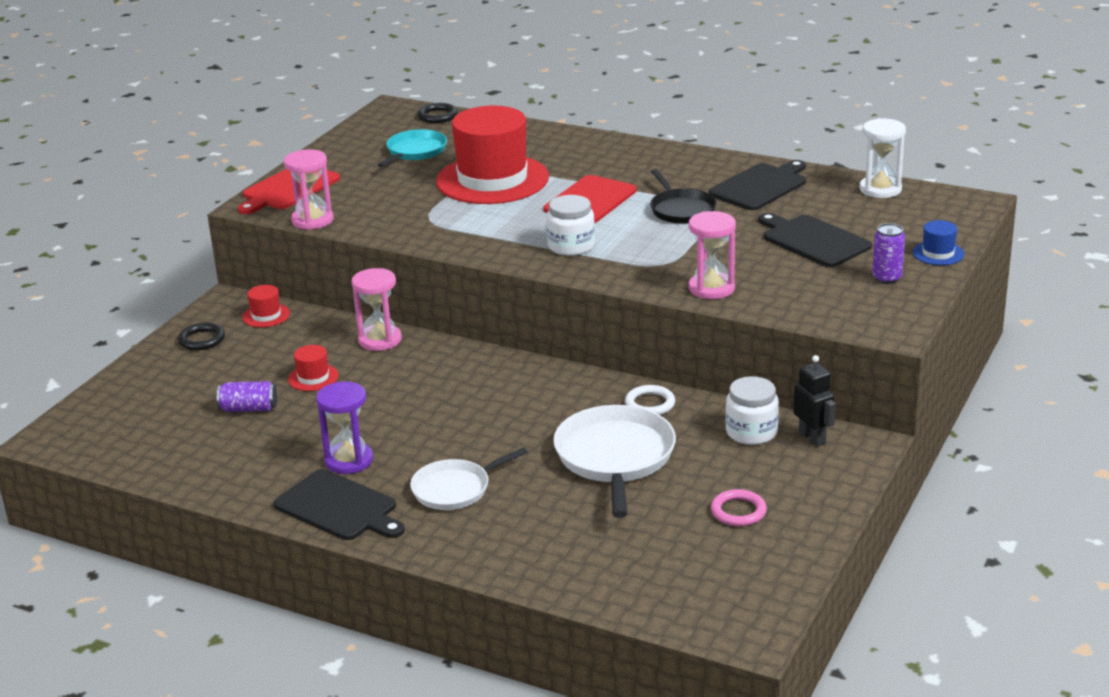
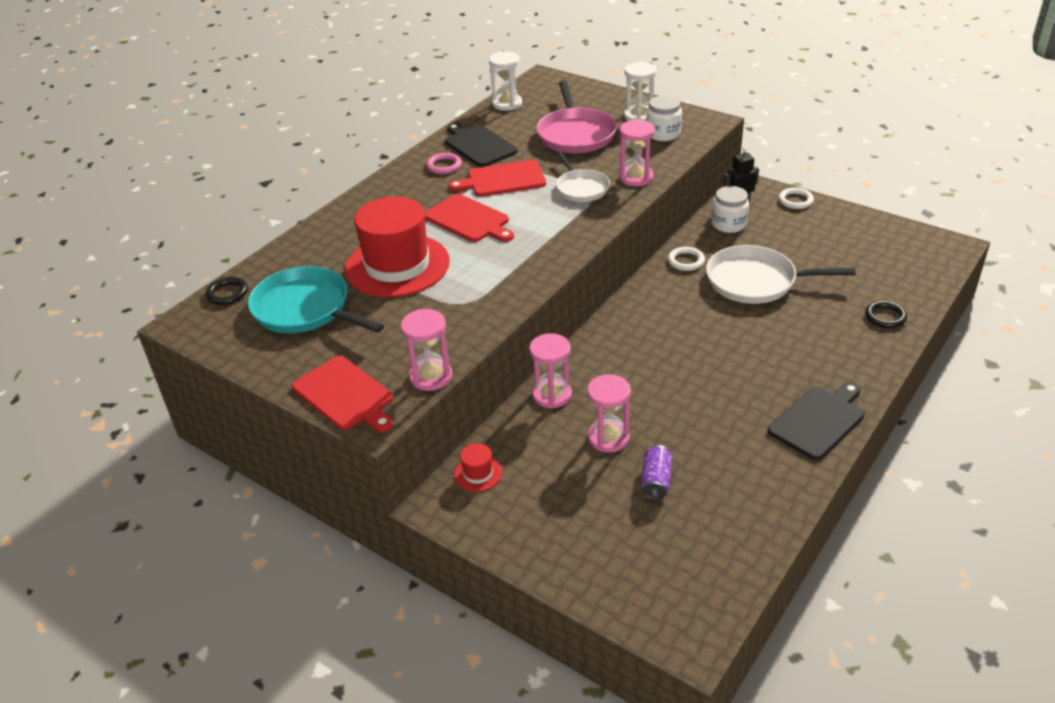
camera: 80 degrees left, 10 degrees up
black ring [178,323,225,350] -> black ring moved to [865,301,907,328]
red hat [288,345,339,391] -> pink hourglass [587,374,631,453]
purple hourglass [316,381,373,474] -> none
turquoise pan [378,129,447,167] -> turquoise pan [248,266,384,333], size x1.60
white pan [410,448,528,510] -> white pan moved to [556,152,610,202]
white jar [546,195,595,256] -> white jar moved to [646,95,682,141]
black pan [650,169,717,224] -> red cutting board [449,160,546,197]
pink ring [711,489,767,526] -> pink ring moved to [426,153,462,174]
black cutting board [758,213,872,267] -> pink pan [537,81,617,153]
purple can [872,223,905,284] -> white hourglass [624,62,657,121]
blue hat [912,220,964,265] -> none
none -> white ring [779,188,814,209]

